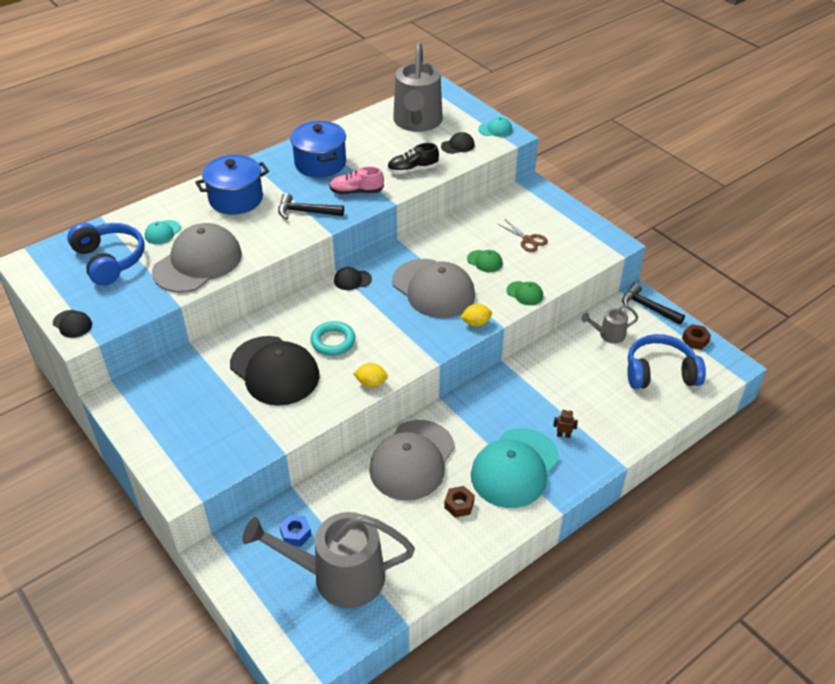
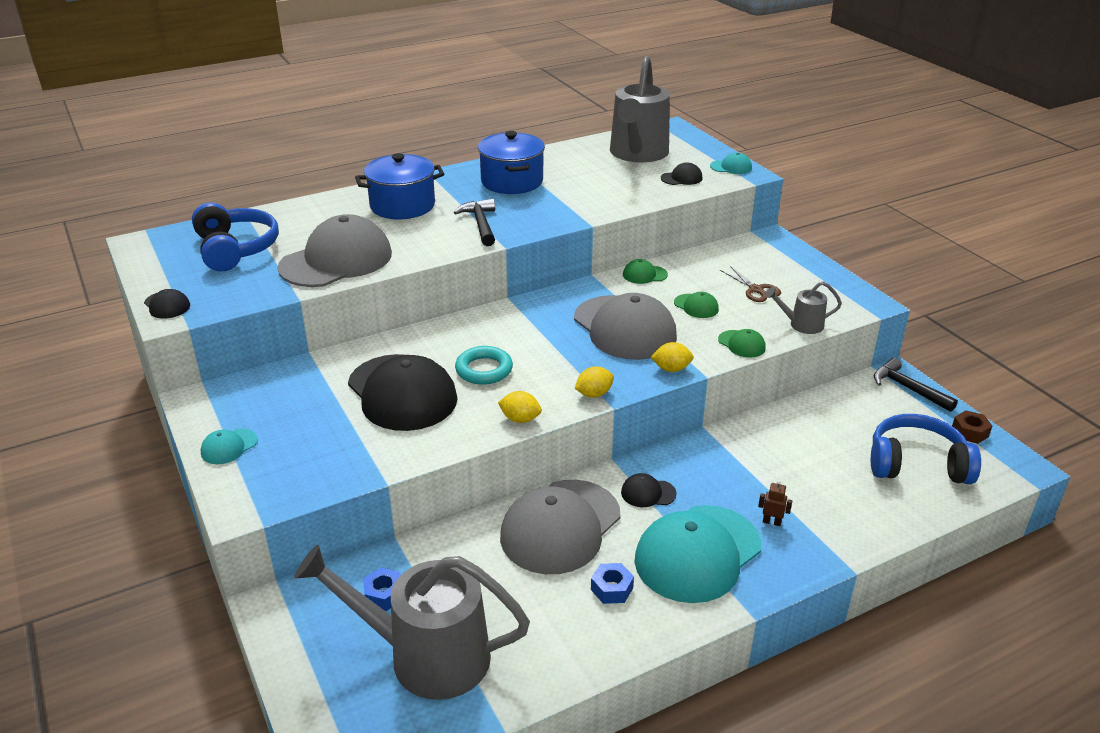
camera: 10 degrees right, 10 degrees down
turquoise cap [145,220,181,244] -> turquoise cap moved to [201,429,258,464]
black hammer [278,193,344,220] -> black hammer turned 60 degrees clockwise [454,198,495,246]
pink shoe [329,166,384,194] -> none
black cap [334,267,372,290] -> black cap moved to [621,473,677,507]
black shoe [387,143,439,174] -> none
brown nut [444,486,475,518] -> blue nut [591,563,634,604]
grey watering can [581,305,638,343] -> grey watering can moved to [765,281,842,334]
none -> yellow lemon [574,366,614,398]
none -> green cap [623,259,668,284]

